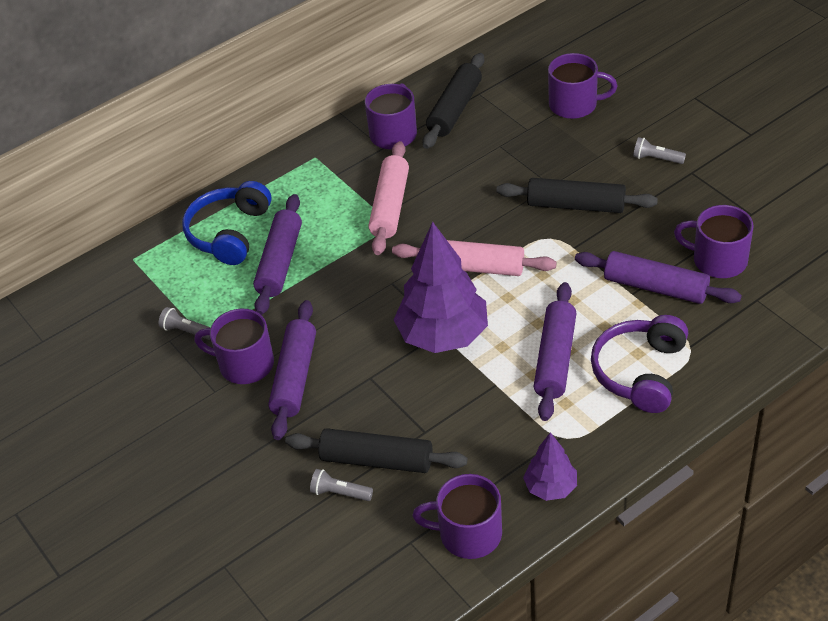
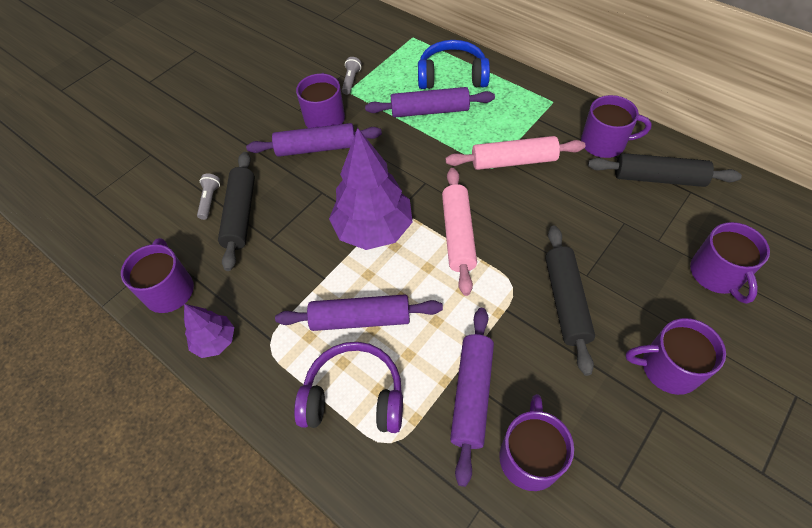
camera: 75 degrees right, 10 degrees up
grey flashlight [633,137,686,164] -> purple mug [626,318,726,395]

